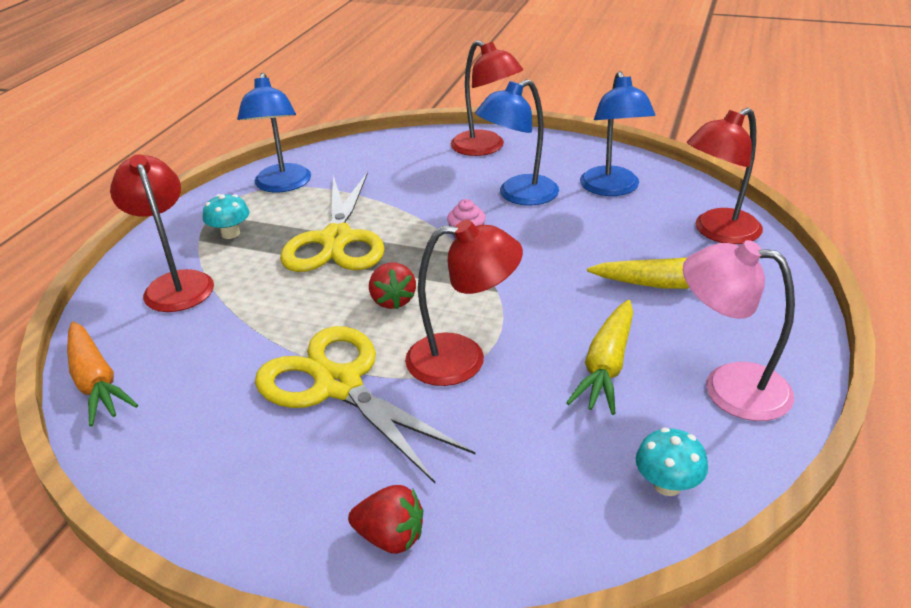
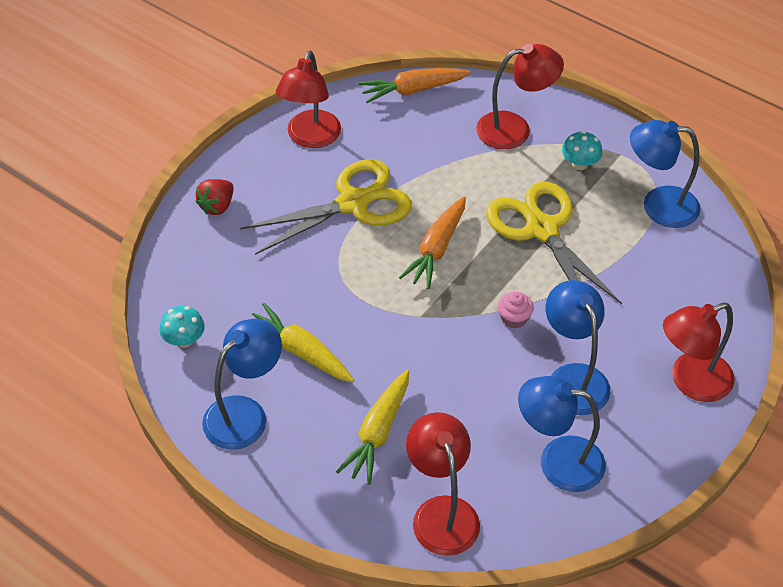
camera: 105 degrees right, 15 degrees up
yellow scissors [280,172,385,272] -> yellow scissors turned 45 degrees clockwise [486,182,622,304]
red strawberry [369,262,416,309] -> orange carrot [399,197,466,289]
red lamp [405,220,523,386] -> red lamp moved to [276,51,341,148]
pink lamp [683,240,795,421] -> blue lamp [202,319,282,450]

